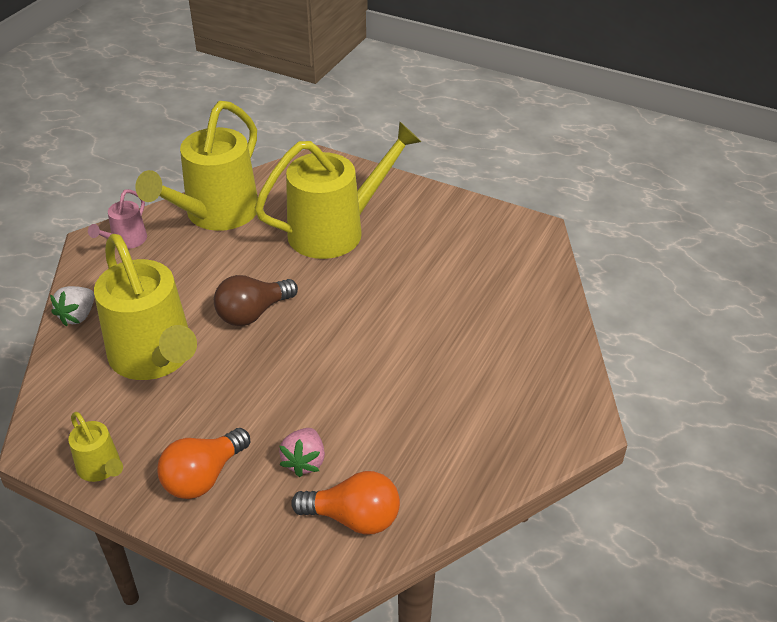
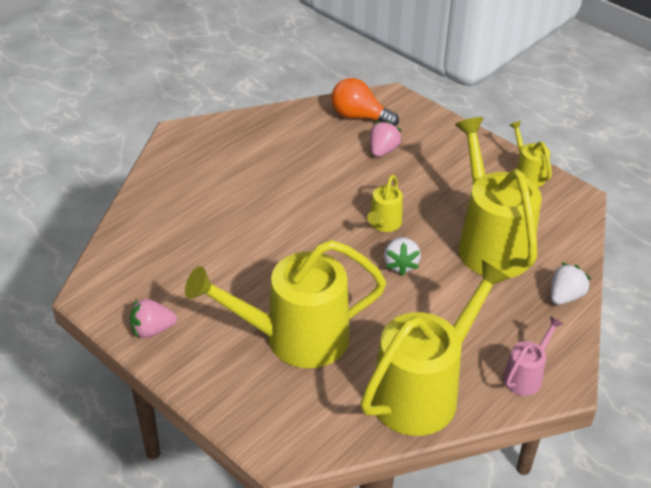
camera: 165 degrees left, 0 degrees up
orange light bulb [158,428,250,499] -> none
brown light bulb [214,275,298,326] -> white strawberry [384,237,421,275]
none -> pink strawberry [130,299,177,338]
none -> yellow watering can [367,175,403,232]

